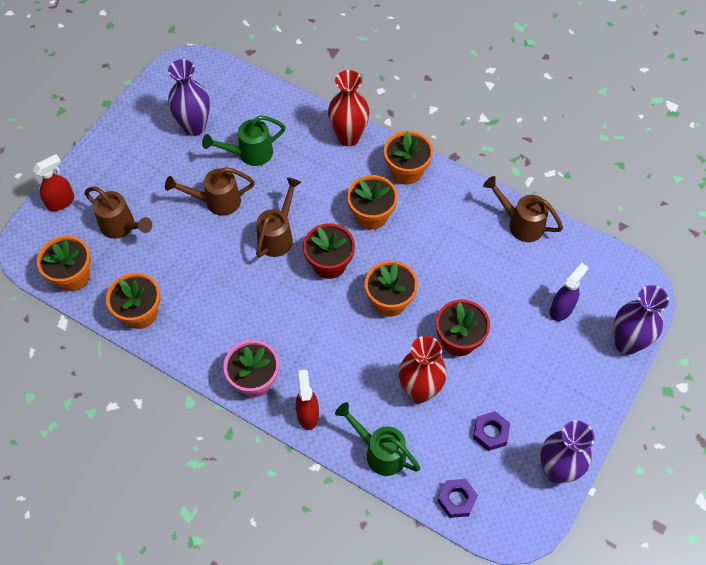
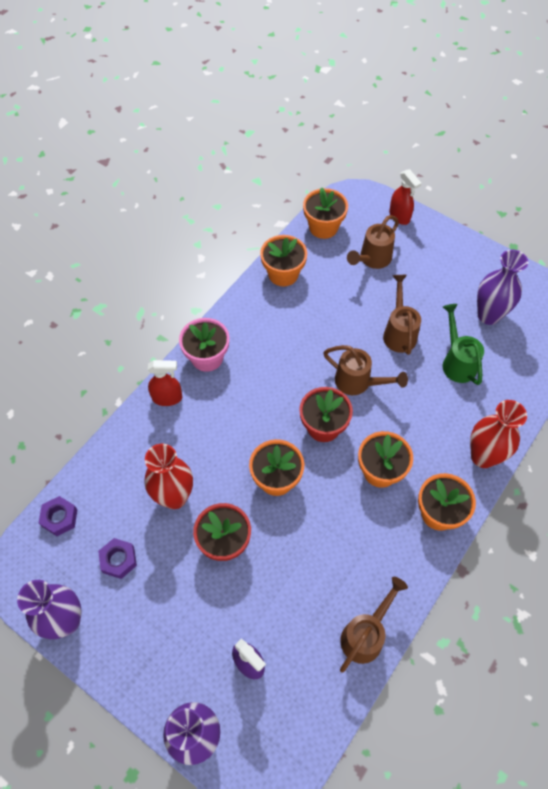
camera: 95 degrees right, 0 degrees up
green watering can [335,402,421,476] -> none

